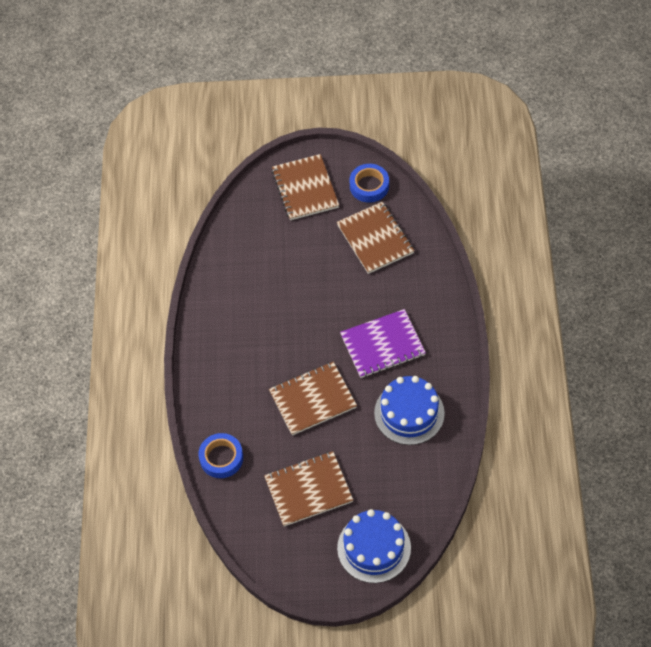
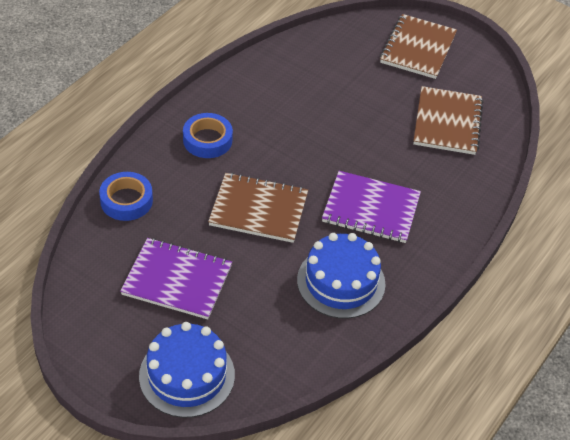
camera: 30 degrees right, 10 degrees down
brown notebook [264,451,353,527] -> purple notebook [120,238,232,319]
blue tape [349,164,389,203] -> blue tape moved to [183,113,233,158]

